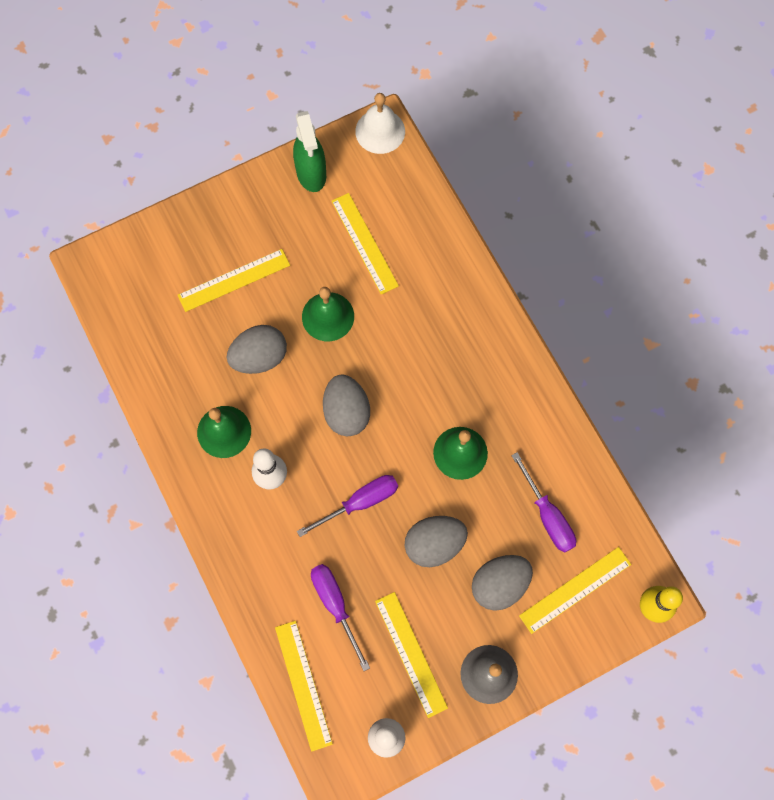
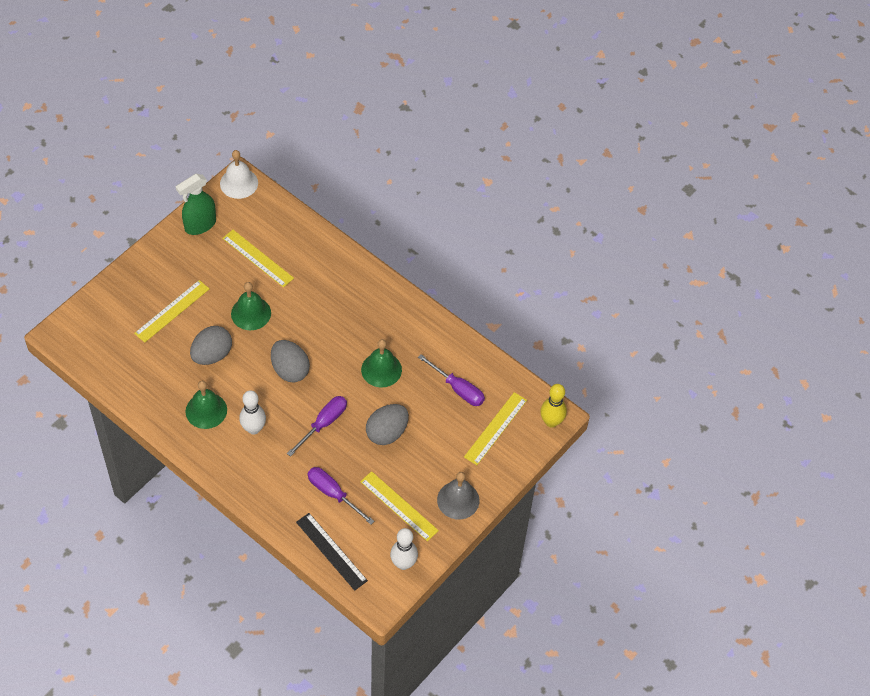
camera: 25 degrees left, 15 degrees down
yellow ruler [275,621,333,752] -> black ruler [296,513,368,591]
green spray bottle [293,111,326,192] -> green spray bottle turned 90 degrees clockwise [176,174,216,235]
grey egg [472,555,533,611] -> none

